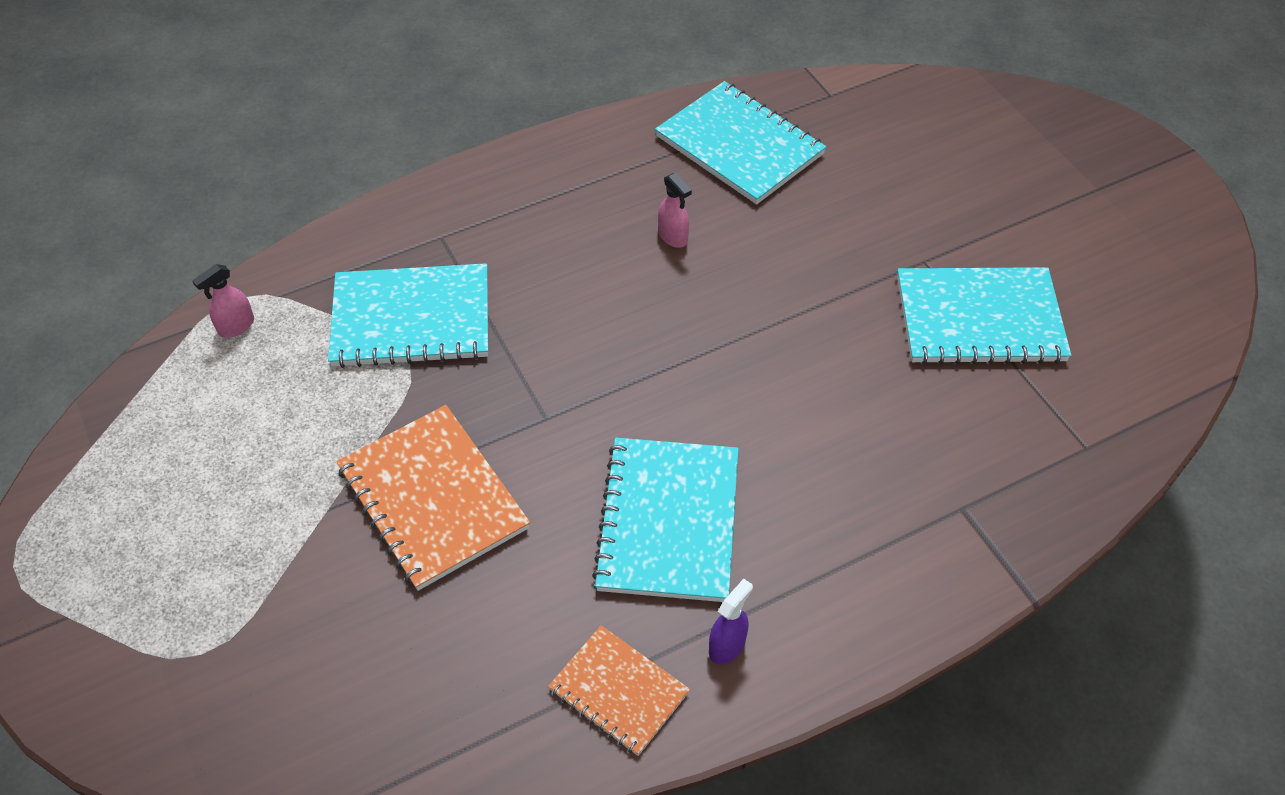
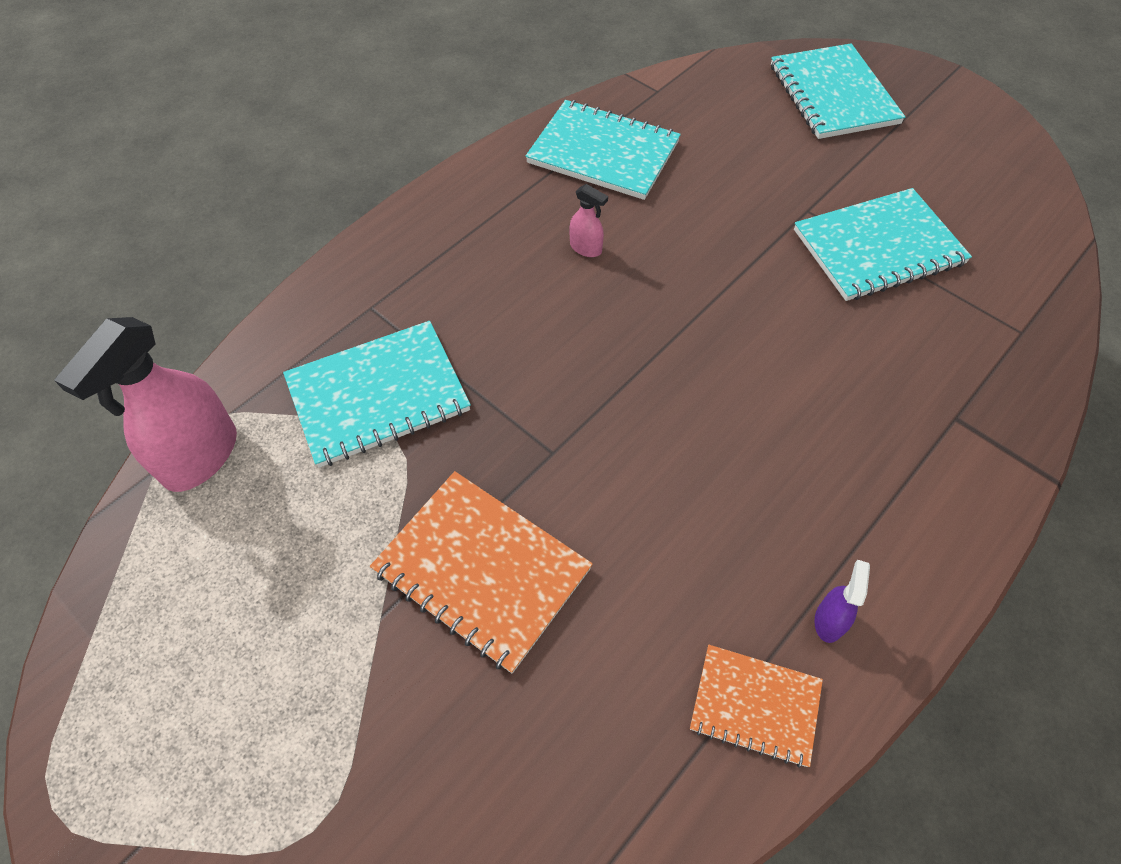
camera: 20 degrees left, 5 degrees up
pink spray bottle [192,264,254,338] -> pink spray bottle [54,317,237,492], size x2.19
turquoise notebook [592,438,739,602] -> turquoise notebook moved to [771,43,905,139]

